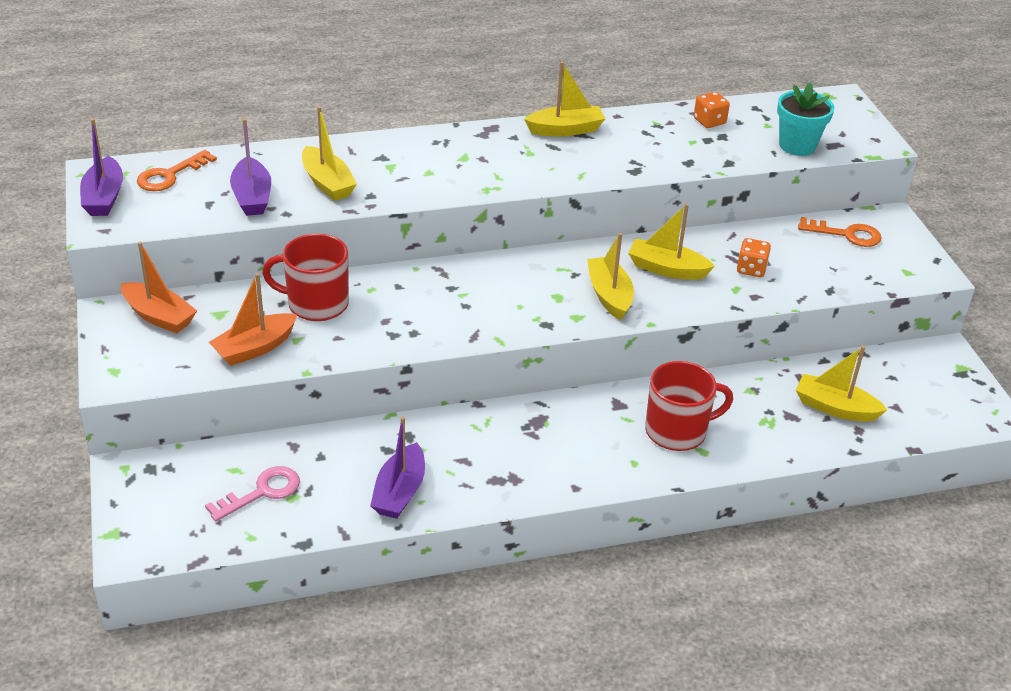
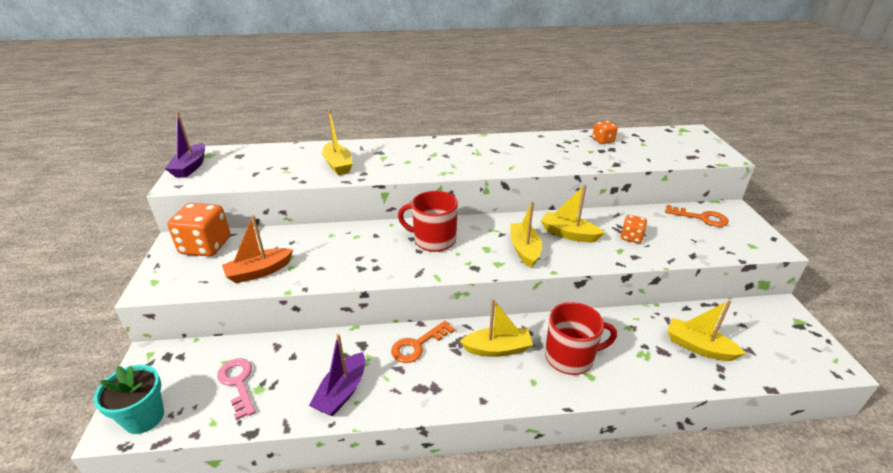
camera: 10 degrees right, 5 degrees down
orange boat [121,242,197,334] -> orange dice [167,203,230,257]
orange key [137,150,217,191] -> orange key moved to [391,321,455,363]
pink key [205,466,300,522] -> pink key turned 90 degrees counterclockwise [217,358,255,420]
purple boat [230,119,271,216] -> none
red mug [262,234,349,321] -> red mug moved to [398,191,458,252]
yellow boat [524,61,606,137] -> yellow boat moved to [460,299,533,357]
turquoise flower pot [777,83,834,156] -> turquoise flower pot moved to [94,365,164,434]

